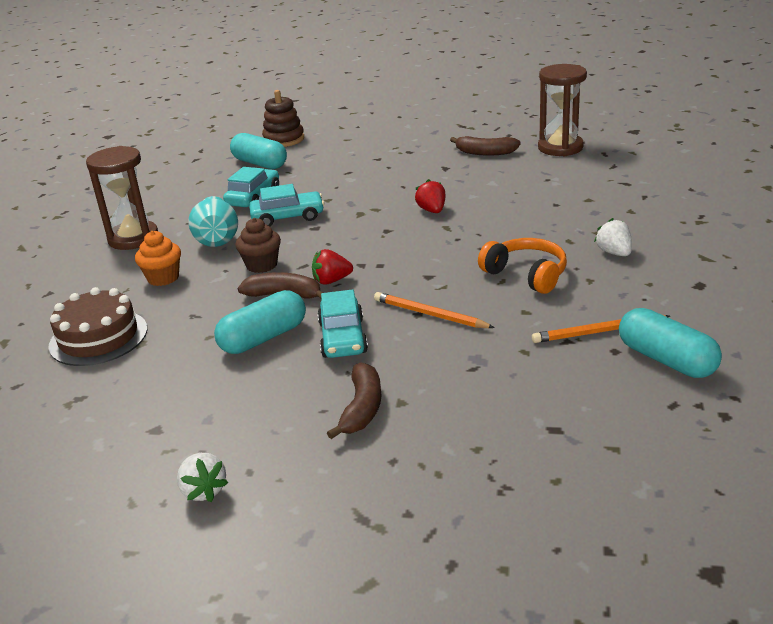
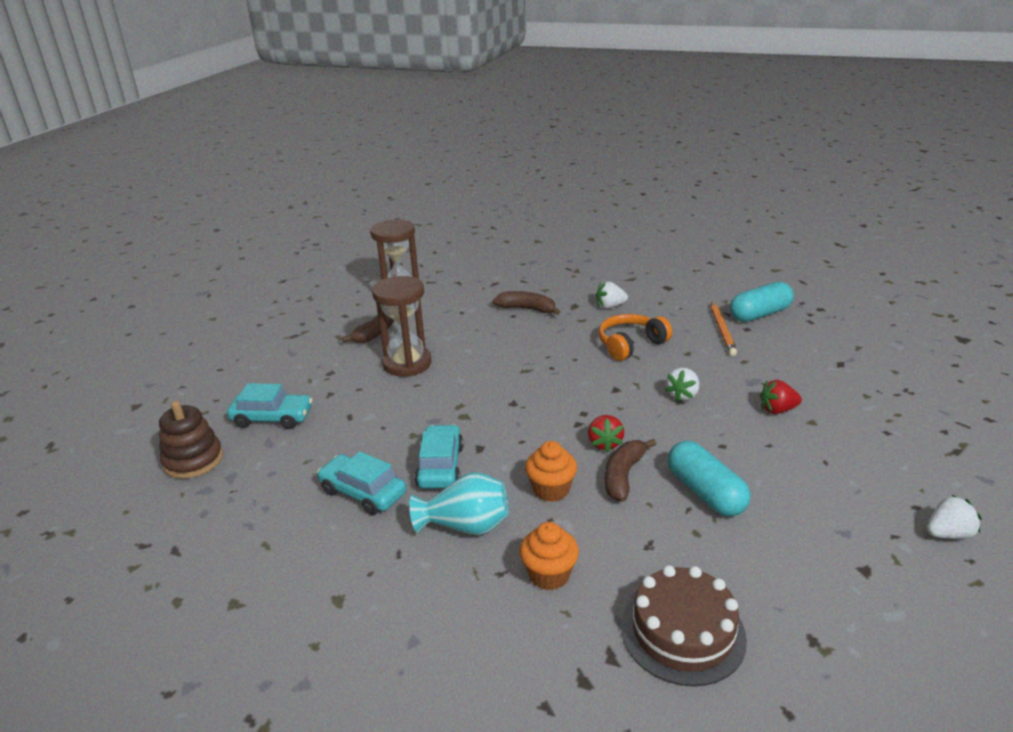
camera: 80 degrees left, 0 degrees up
brown hourglass [86,146,158,250] -> brown hourglass moved to [372,276,432,377]
turquoise capsule [230,133,287,169] -> none
brown cupcake [235,218,281,273] -> orange cupcake [525,441,577,502]
turquoise car [317,289,368,358] -> turquoise car moved to [227,383,313,429]
brown banana [327,362,381,439] -> brown banana moved to [493,291,560,315]
orange pencil [374,292,495,328] -> white strawberry [665,368,699,402]
red strawberry [415,179,446,213] -> red strawberry moved to [760,380,802,414]

